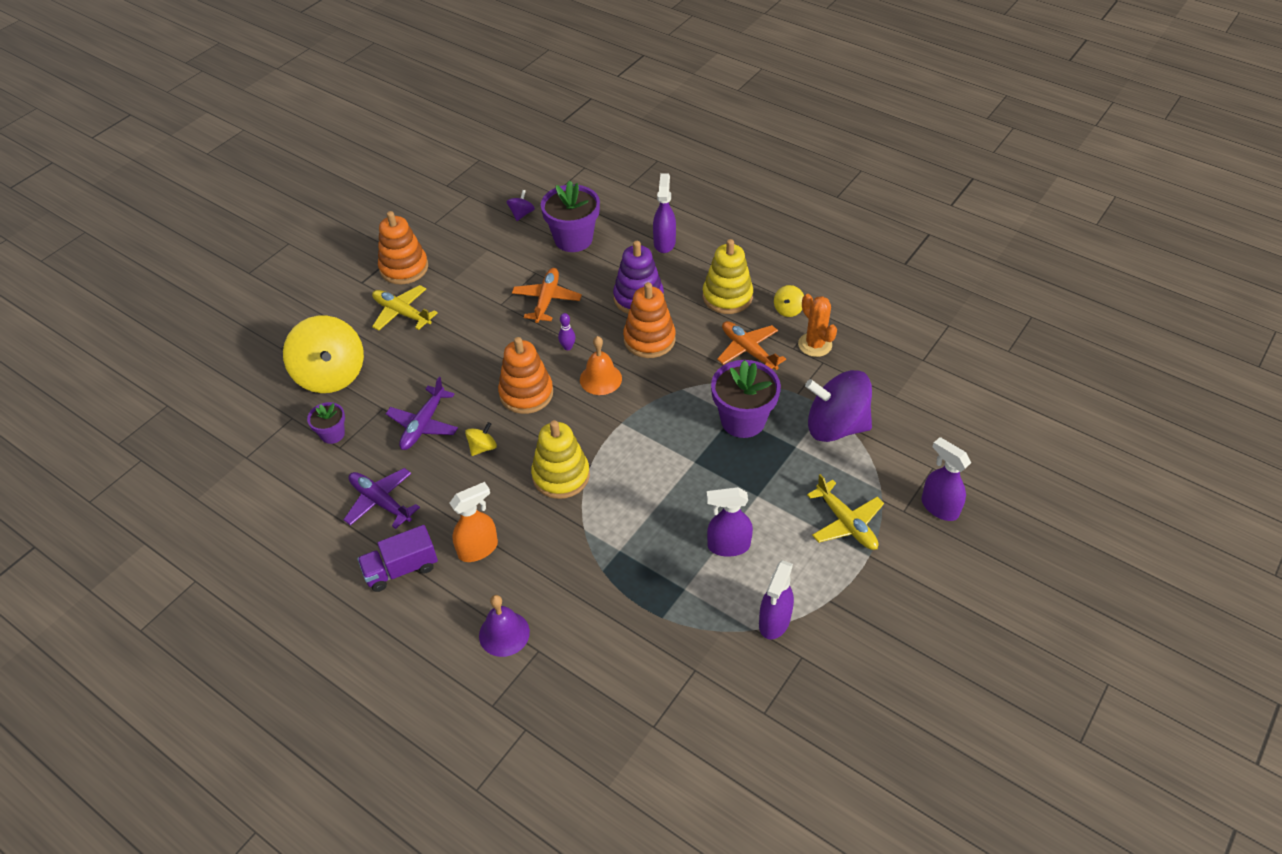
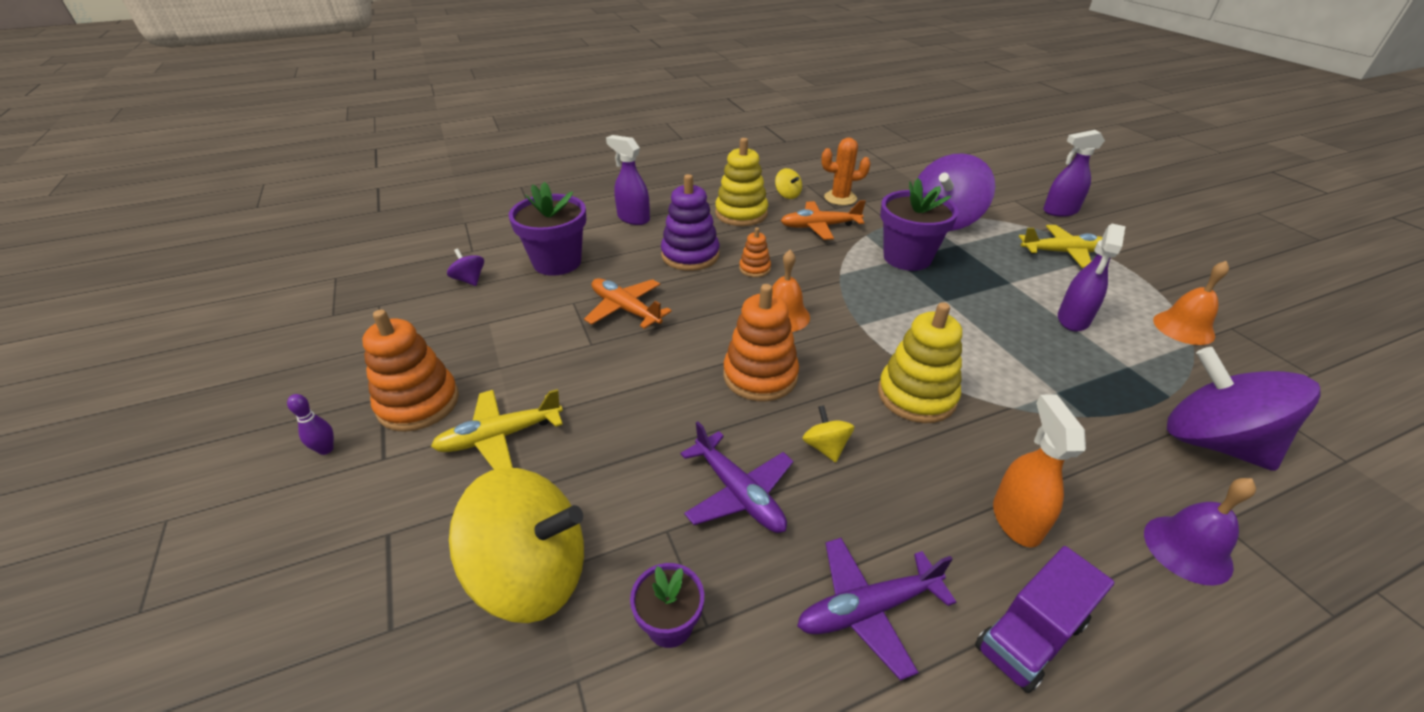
camera: 60 degrees left, 10 degrees down
purple truck [357,525,438,592] -> purple truck turned 45 degrees clockwise [975,546,1114,693]
purple bowling pin [558,313,576,350] -> purple bowling pin moved to [287,394,334,455]
orange stacking toy [623,282,676,358] -> orange stacking toy [739,228,771,277], size x0.52
purple spray bottle [759,560,794,640] -> orange bell [1153,261,1229,345]
none -> purple spinning top [1167,347,1320,471]

